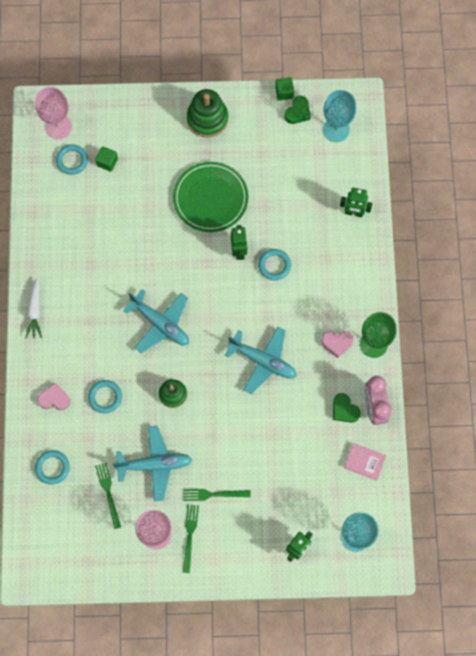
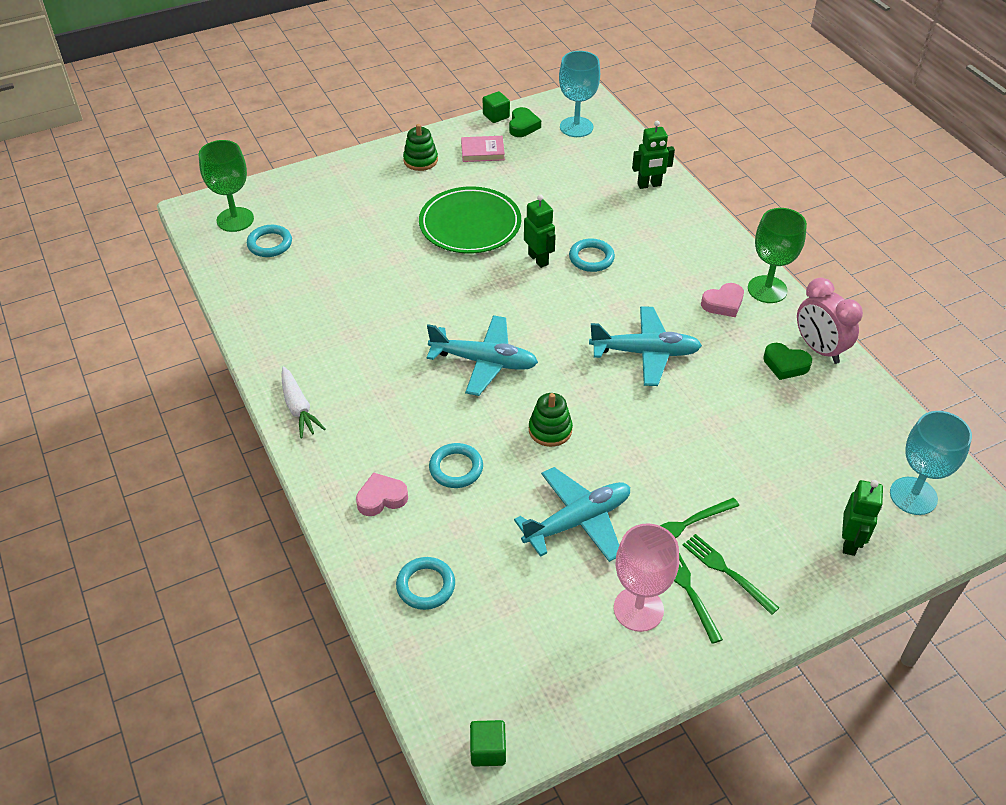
camera: 25 degrees left, 25 degrees down
pink goblet [35,87,72,139] -> green goblet [199,140,254,232]
green cube [95,146,118,172] -> green cube moved to [470,720,506,767]
green fork [95,463,121,529] -> green fork moved to [683,534,779,615]
green stacking toy [187,89,228,138] -> green stacking toy [403,124,438,171], size x0.64
pink book [344,443,386,481] -> pink book moved to [461,136,505,162]

